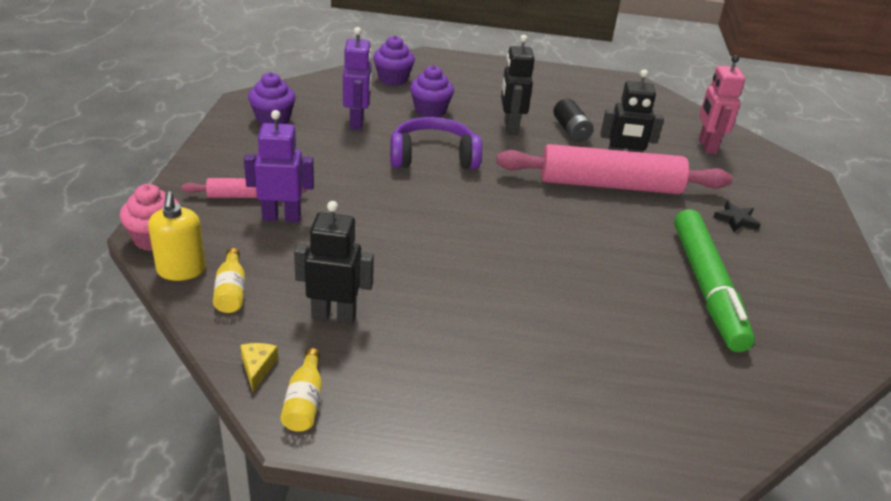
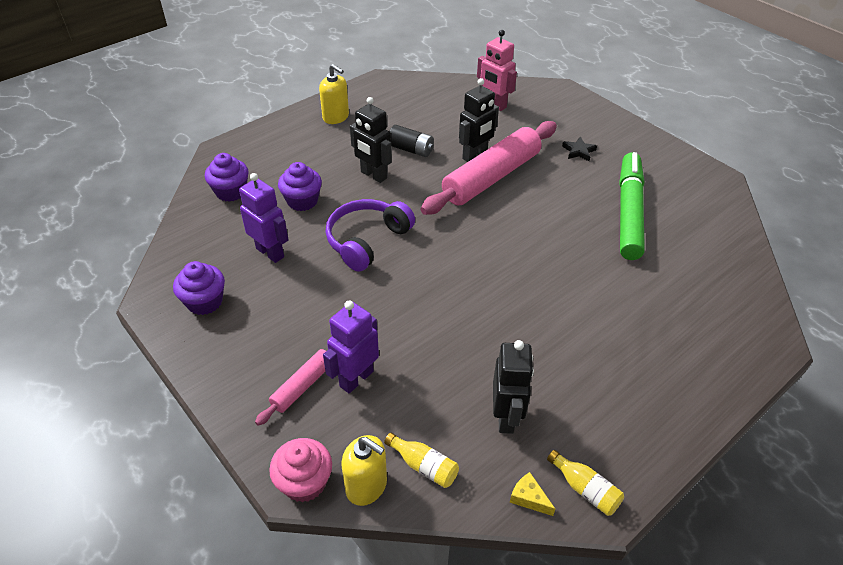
camera: 45 degrees left, 10 degrees up
black robot [294,201,374,324] -> black robot turned 135 degrees clockwise [493,340,534,434]
green marker [674,209,755,352] -> green marker turned 120 degrees counterclockwise [619,152,645,260]
none -> yellow soap dispenser [319,64,349,124]

